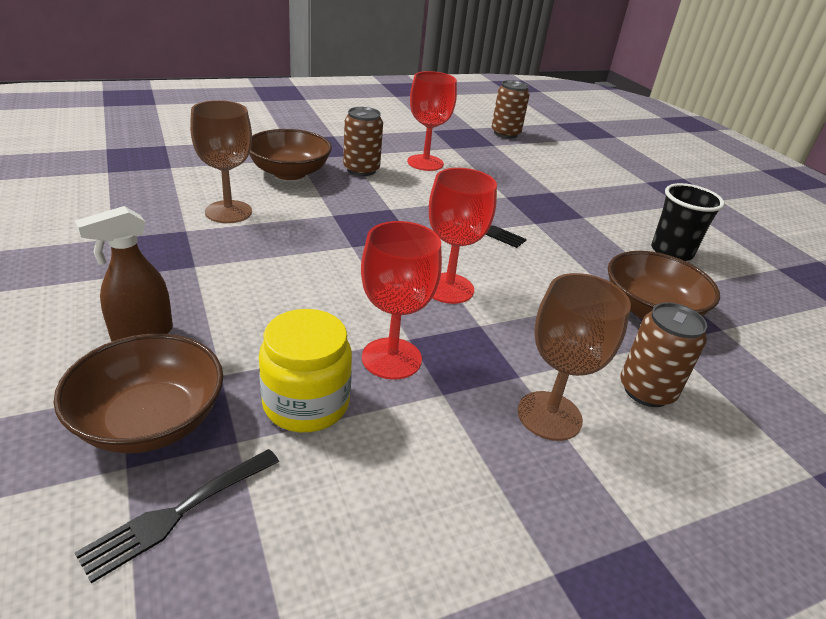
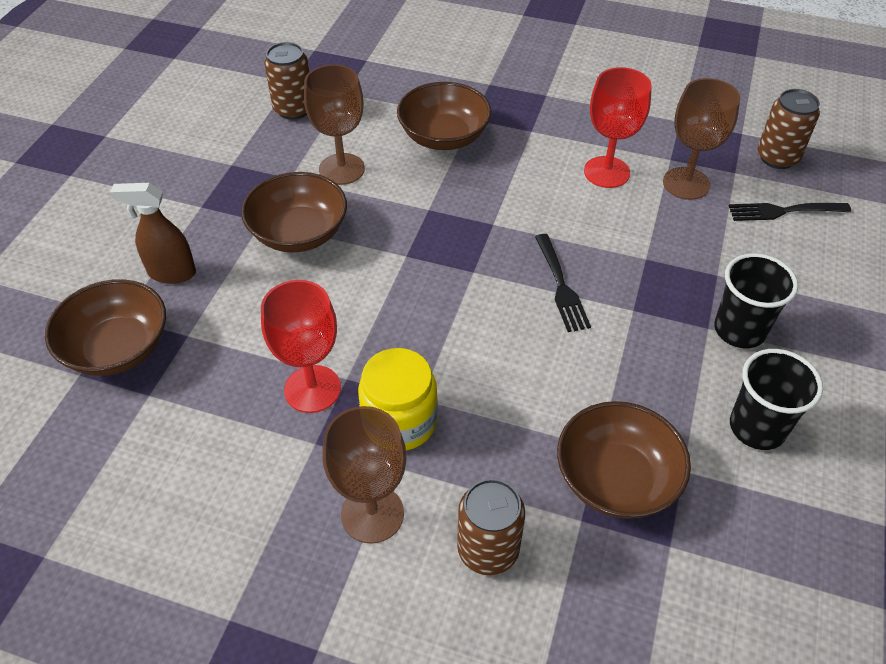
camera: 45 degrees right, 15 degrees up
black fork [74,449,279,583] -> black fork moved to [729,203,851,221]
yellow jar [259,309,352,432] -> yellow jar moved to [358,348,438,451]
brown can [343,107,383,176] -> brown can moved to [264,42,309,120]
red goblet [429,168,497,304] -> none
none -> brown bowl [241,172,347,253]
none -> brown goblet [663,78,740,200]
none -> black cup [714,253,798,348]

